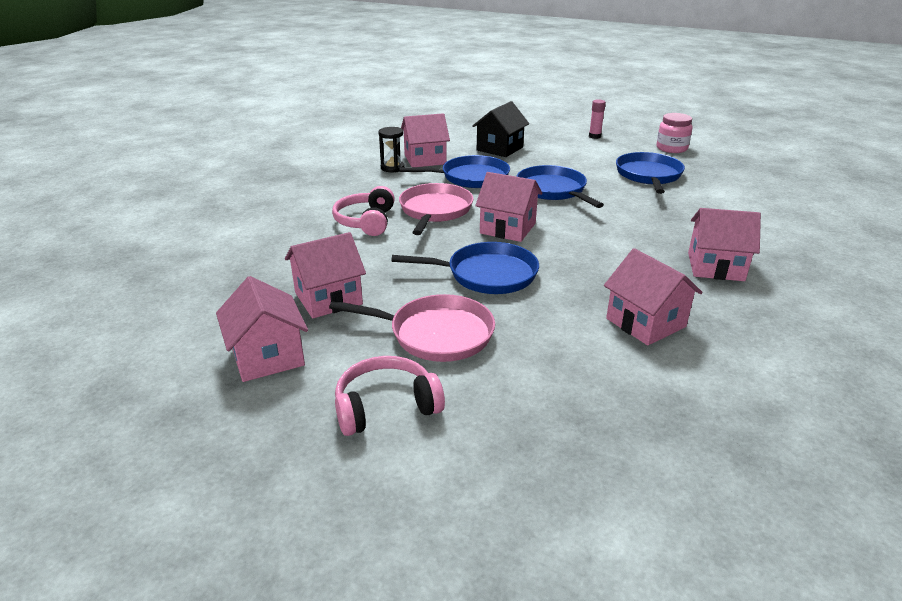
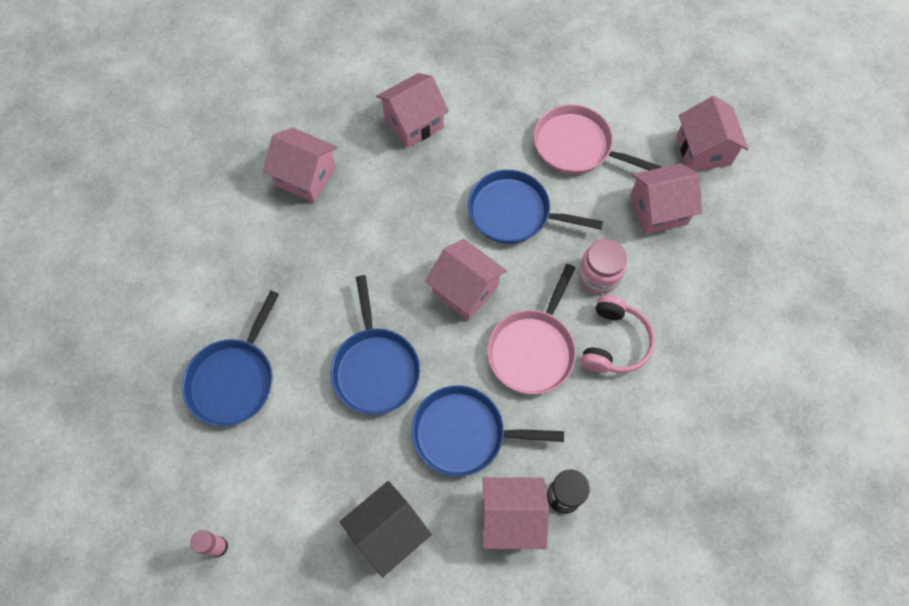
camera: 165 degrees left, 35 degrees up
pink headphones [335,356,445,436] -> none
pink house [604,248,703,346] -> pink house turned 75 degrees clockwise [376,73,449,148]
pink jar [656,113,692,153] -> pink jar moved to [579,239,627,293]

